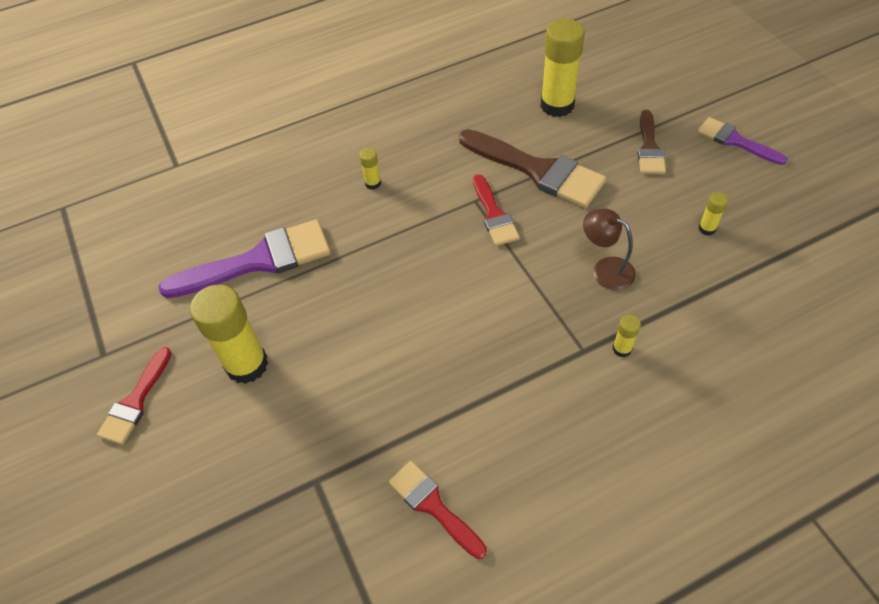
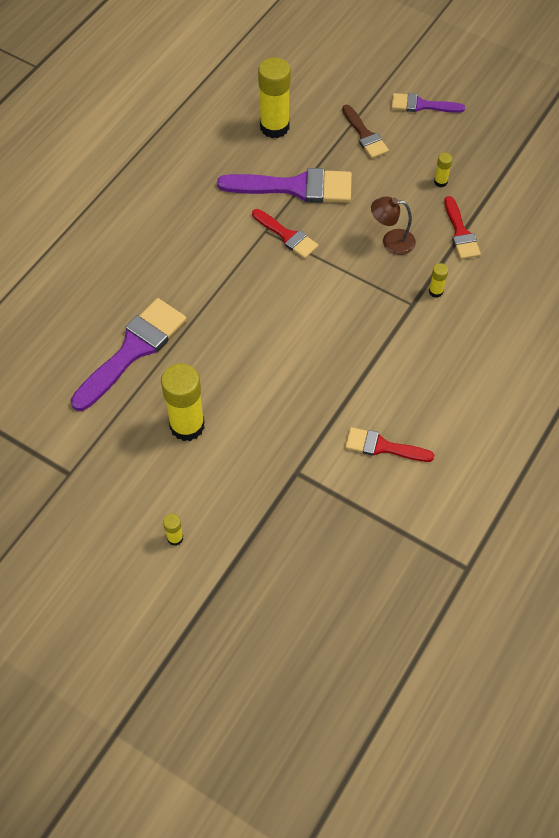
camera: 35 degrees left, 5 degrees up
red brush [97,347,172,445] -> red brush moved to [444,196,481,259]
yellow glue stick [359,148,381,190] -> yellow glue stick moved to [163,513,183,546]
brown brush [459,129,606,208] -> purple brush [217,168,352,203]

